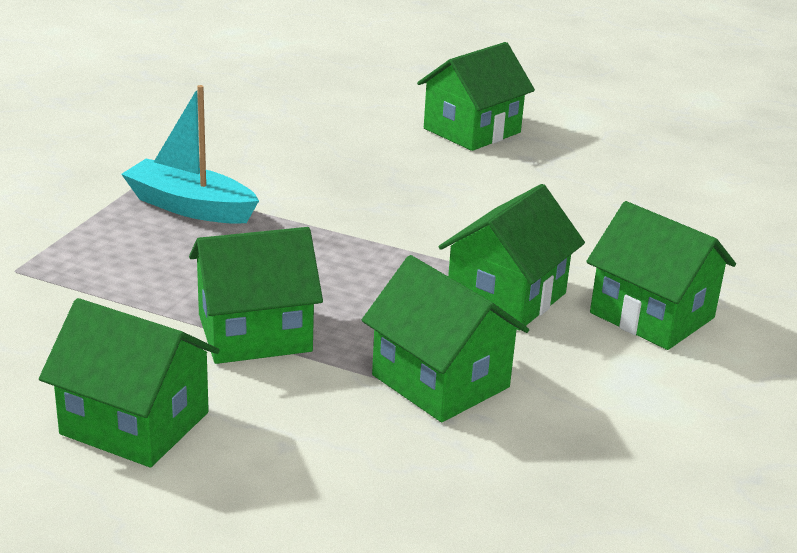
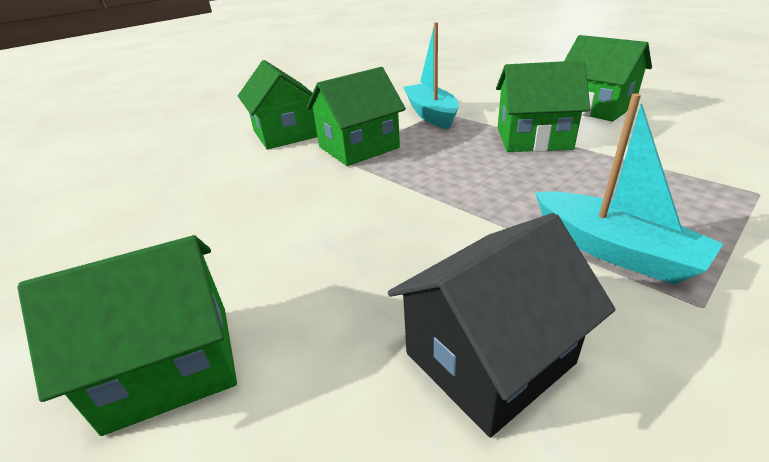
camera: 155 degrees left, 5 degrees up
green house [362,255,529,422] -> turquoise boat [404,22,459,129]
none -> black house [388,213,616,437]

